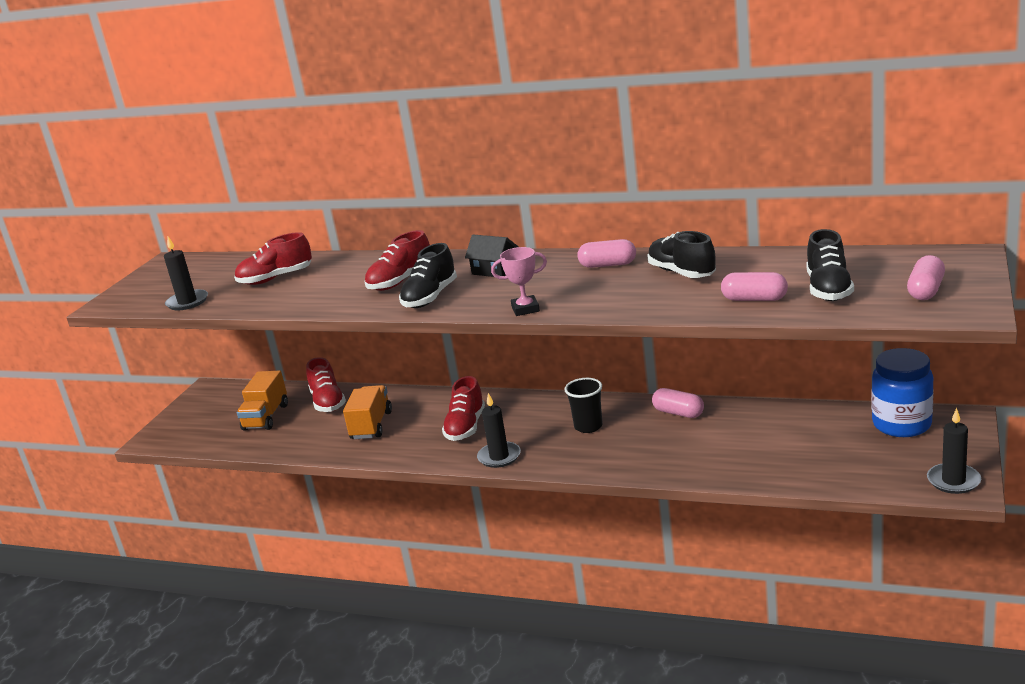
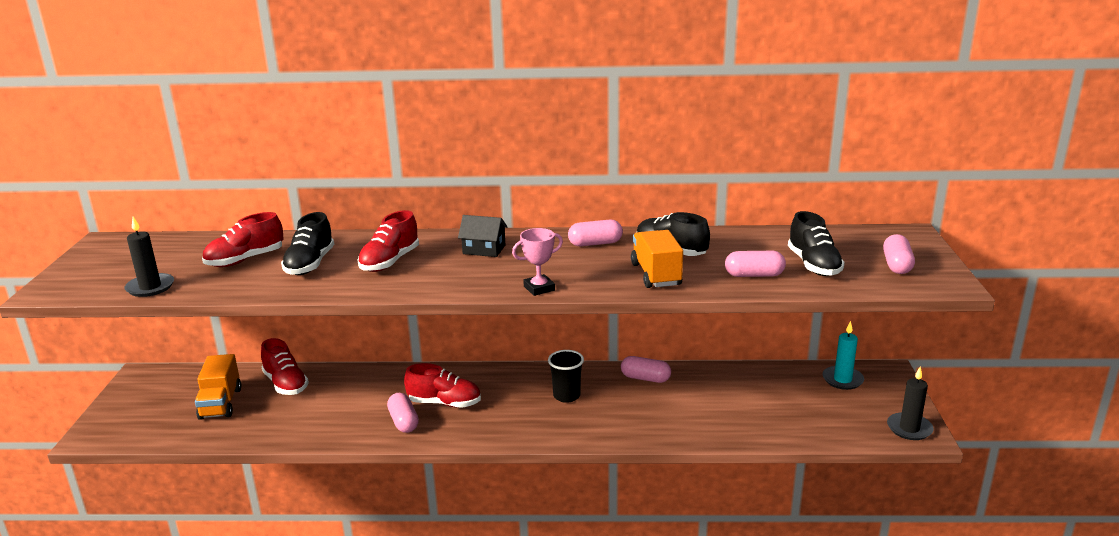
camera: 20 degrees left, 0 degrees up
orange truck [343,385,392,439] -> orange truck moved to [631,230,683,288]
black shoe [399,243,457,308] -> black shoe moved to [281,212,334,275]
red shoe [442,376,485,441] -> red shoe turned 75 degrees counterclockwise [404,363,481,408]
black candle [477,393,521,468] -> none
blue jar [872,348,934,437] -> turquoise candle [822,321,864,390]
none -> pink capsule [387,393,419,433]

